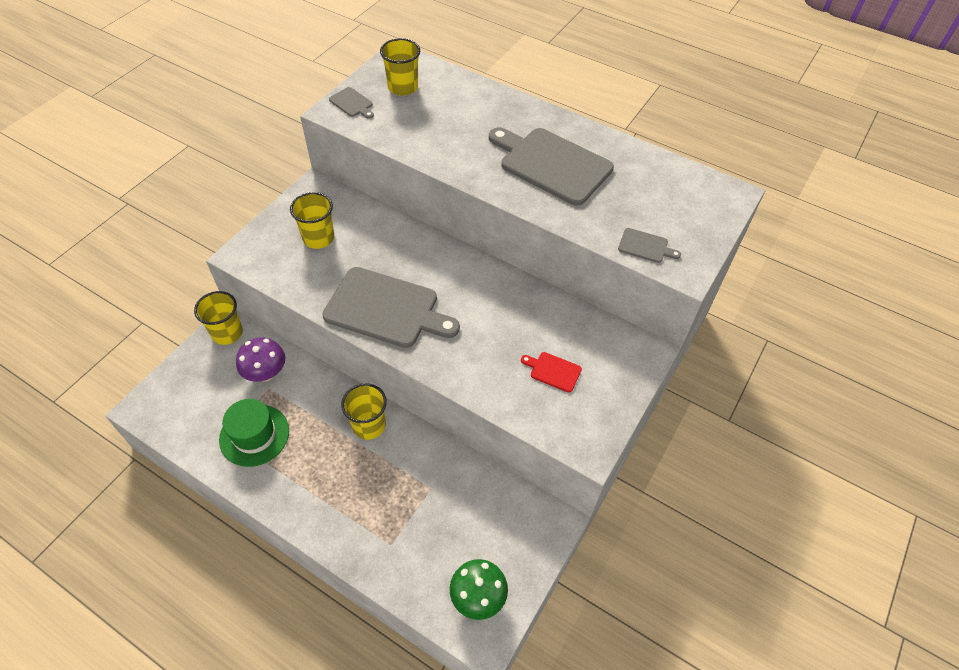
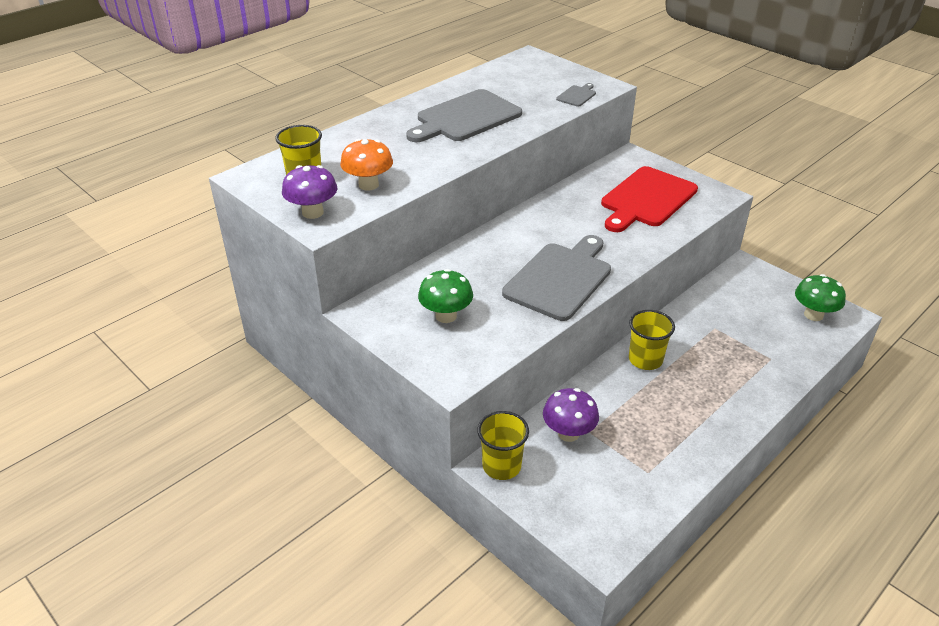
camera: 75 degrees left, 15 degrees down
green hat [219,399,289,467] -> none
yellow cup [290,192,334,249] -> green mushroom [418,269,473,323]
grey cutting board [329,87,374,119] -> purple mushroom [282,165,337,219]
red cutting board [521,352,582,393] -> red cutting board [601,166,698,232], size x2.33
none -> orange mushroom [340,139,393,191]

